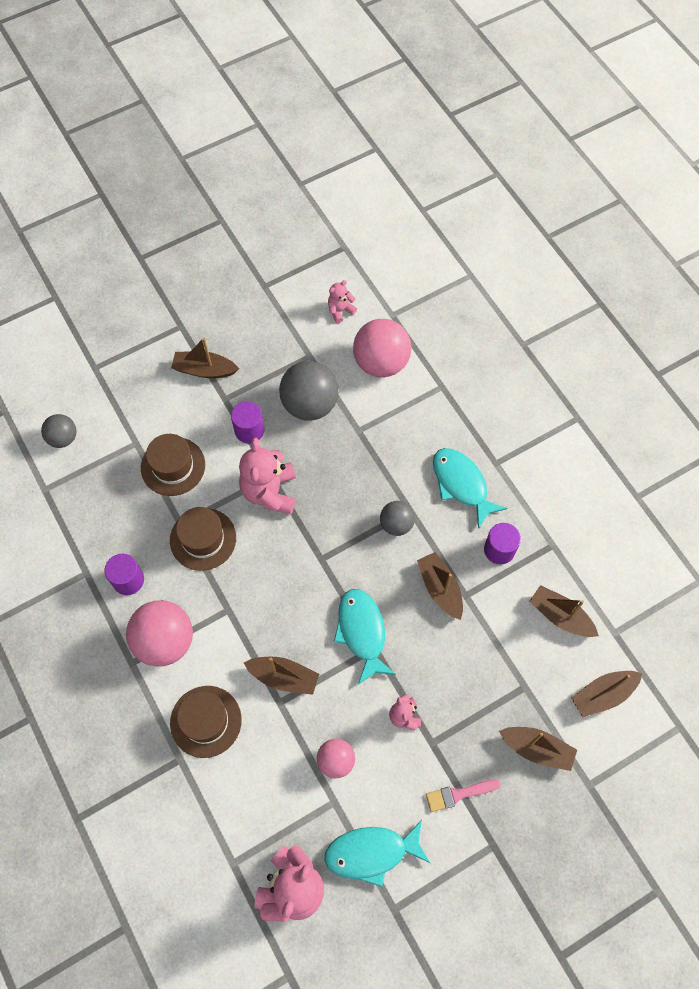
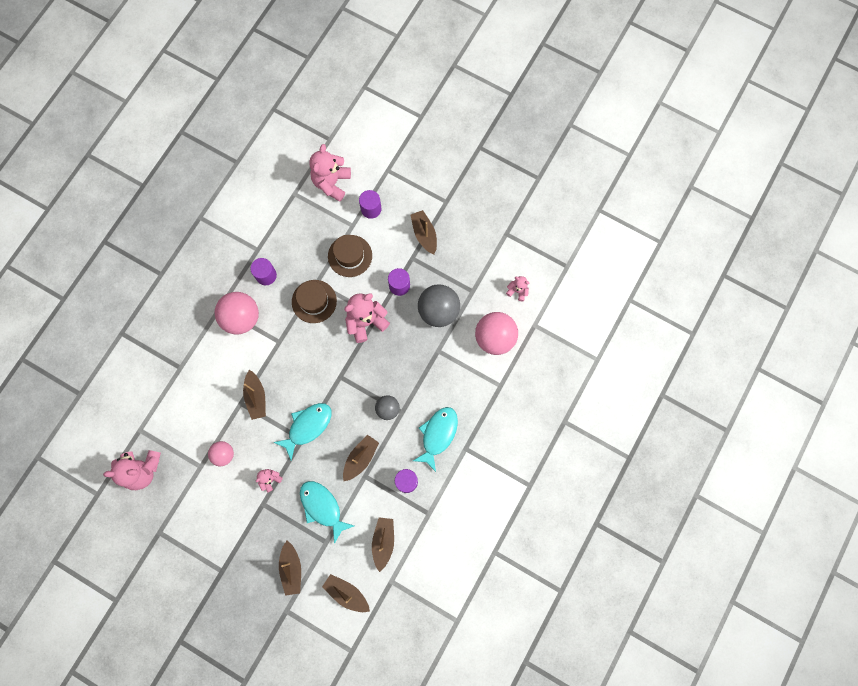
camera: 60 degrees right, 10 degrees up
grey ball [41,414,76,448] -> pink teddy bear [309,144,351,202]
brown hat [170,686,242,758] -> none
turquoise fish [324,820,430,887] -> turquoise fish moved to [300,481,354,544]
pink brush [426,779,500,812] -> none
none -> purple cylinder [359,190,382,219]

